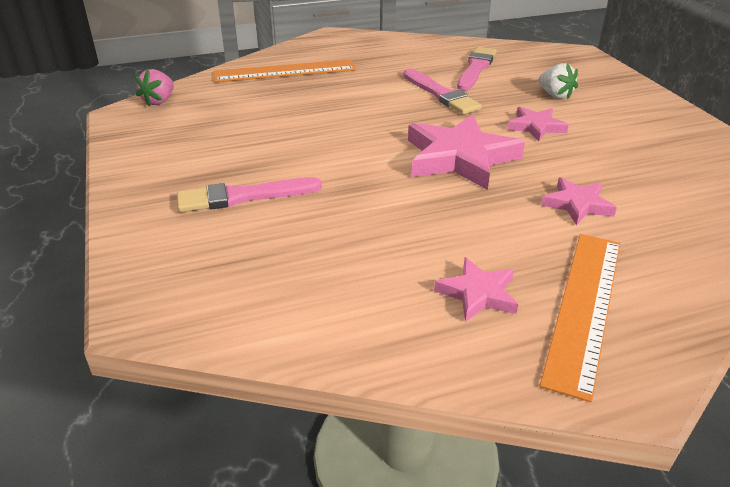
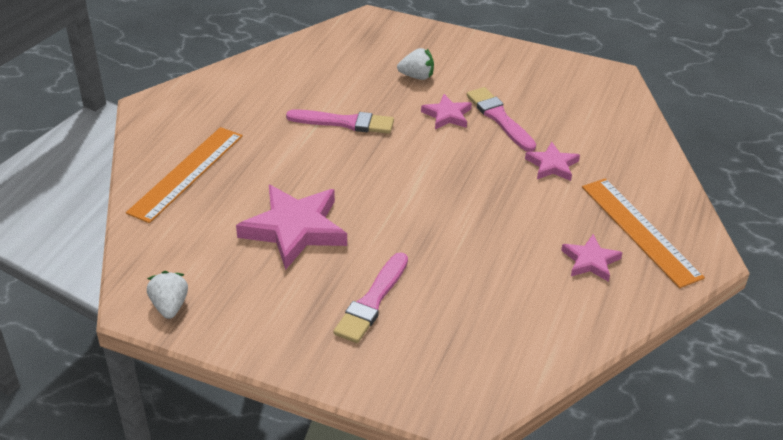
camera: 50 degrees left, 5 degrees up
pink strawberry [135,69,174,106] -> none
pink star [408,115,525,190] -> pink star moved to [236,185,347,270]
pink brush [457,47,497,91] -> pink brush moved to [466,87,536,152]
none -> white strawberry [147,271,188,319]

